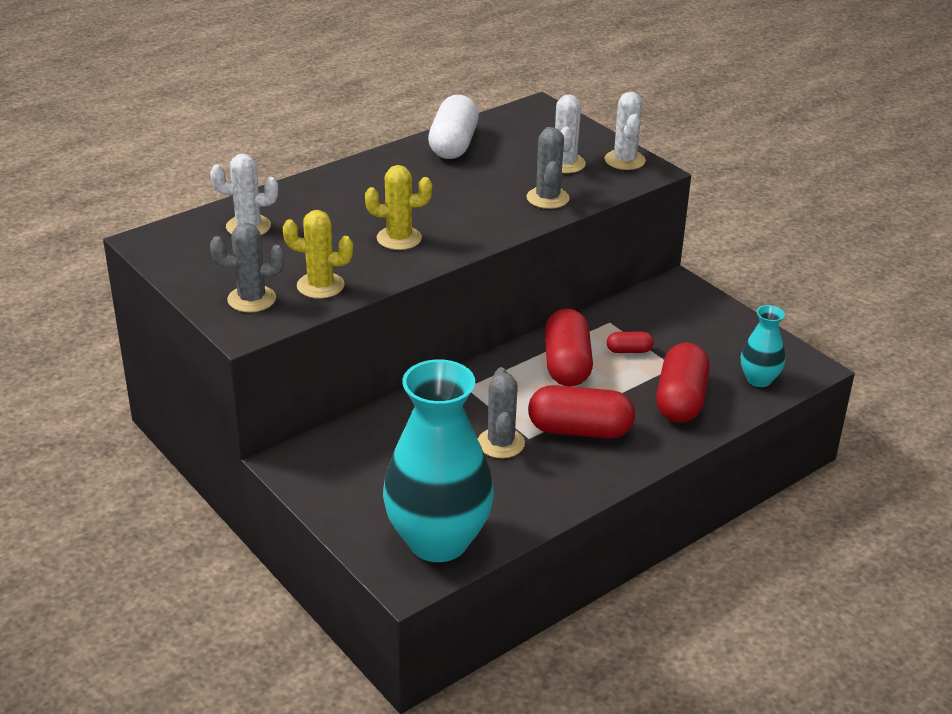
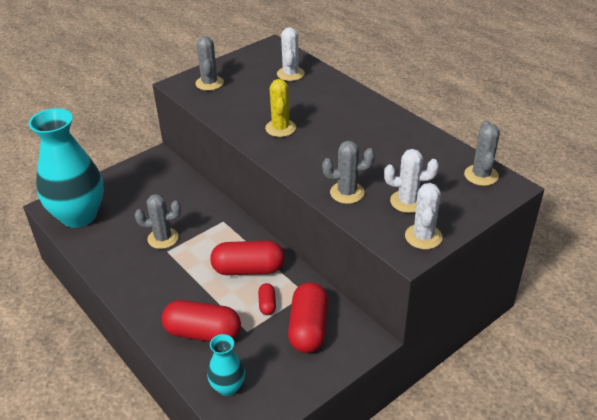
camera: 90 degrees right, 5 degrees up
yellow cactus [283,210,353,299] -> none
white capsule [428,95,479,159] -> none
red capsule [528,385,635,439] -> red capsule moved to [288,282,328,353]
white cactus [605,92,646,170] -> white cactus turned 75 degrees counterclockwise [405,183,443,249]
none -> grey cactus [464,121,500,186]

